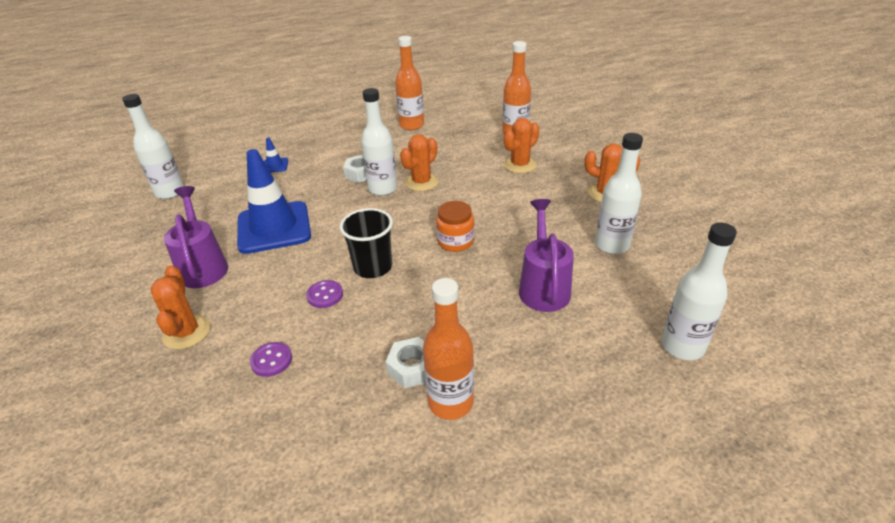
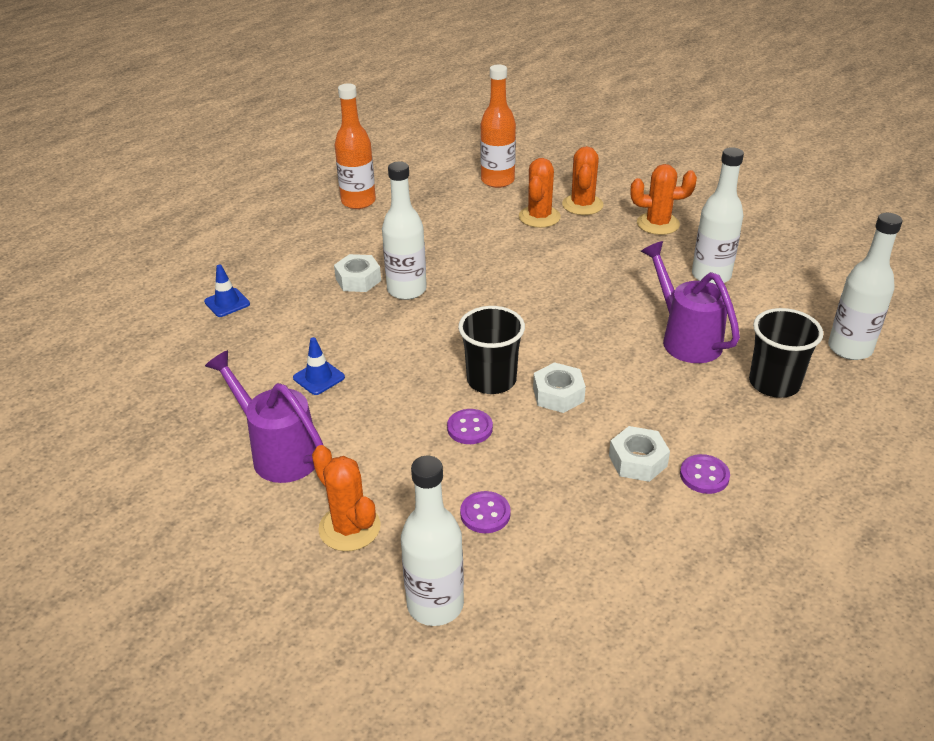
camera: 30 degrees left, 0 degrees up
white bottle [122,94,184,199] -> white bottle moved to [401,456,464,626]
blue traffic cone [237,149,311,254] -> blue traffic cone [293,337,345,395], size x0.42
orange cactus [400,134,439,191] -> orange cactus moved to [562,146,604,215]
orange bottle [423,278,474,420] -> purple button [680,454,730,494]
orange jar [436,201,474,252] -> none
none -> white nut [533,362,586,413]
none -> black cup [749,308,823,398]

